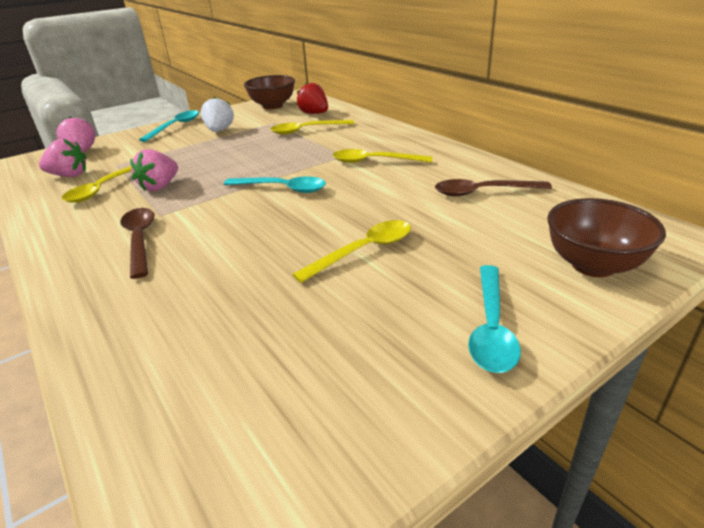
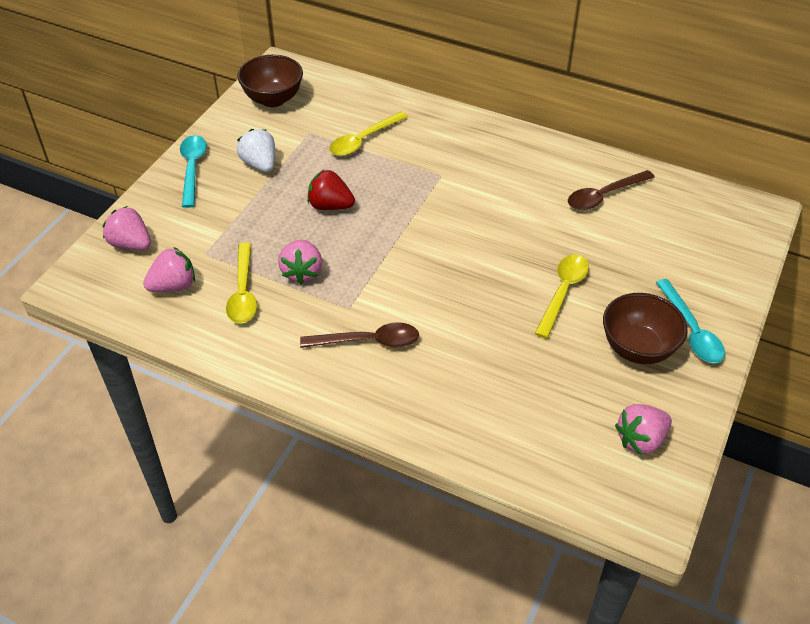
camera: 30 degrees left, 15 degrees up
brown spoon [120,208,155,279] -> brown spoon turned 135 degrees clockwise [300,322,419,348]
turquoise spoon [224,177,326,193] -> none
red strawberry [296,82,328,114] -> red strawberry moved to [307,169,355,210]
yellow spoon [333,149,432,163] -> none
brown bowl [547,198,666,277] -> brown bowl moved to [603,293,688,364]
none -> pink strawberry [615,404,672,455]

